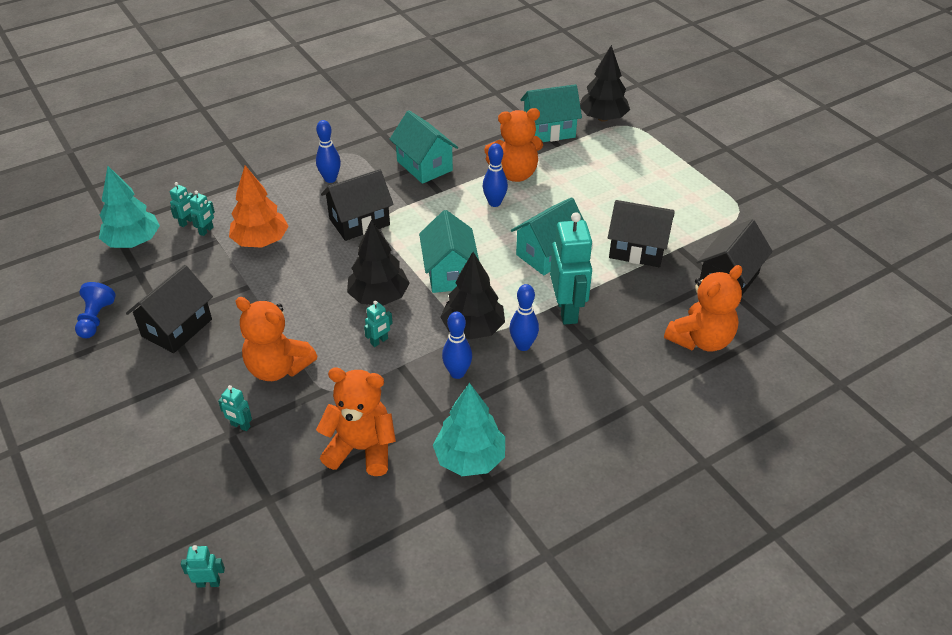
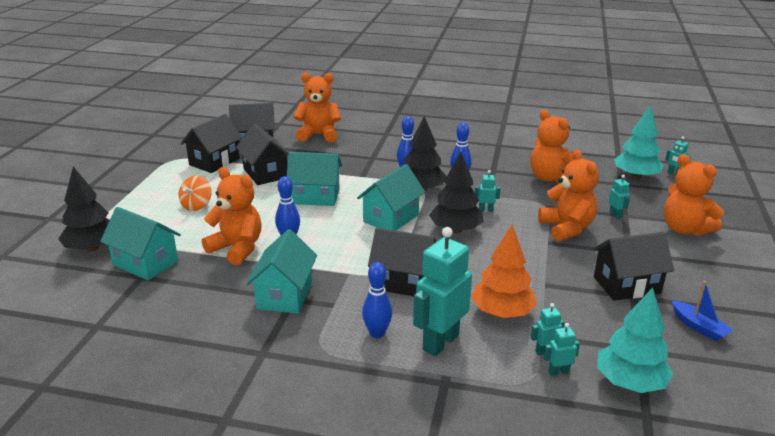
camera: 135 degrees left, 15 degrees down
blue pawn [75,282,116,338] -> blue boat [672,281,733,341]
turquoise tree [433,383,505,476] -> turquoise tree moved to [614,105,663,179]
turquoise robot [550,212,593,325] -> turquoise robot moved to [413,227,472,356]
none -> orange spinning top [179,175,212,211]
none -> black house [181,114,242,173]
none -> orange teddy bear [664,154,724,236]

